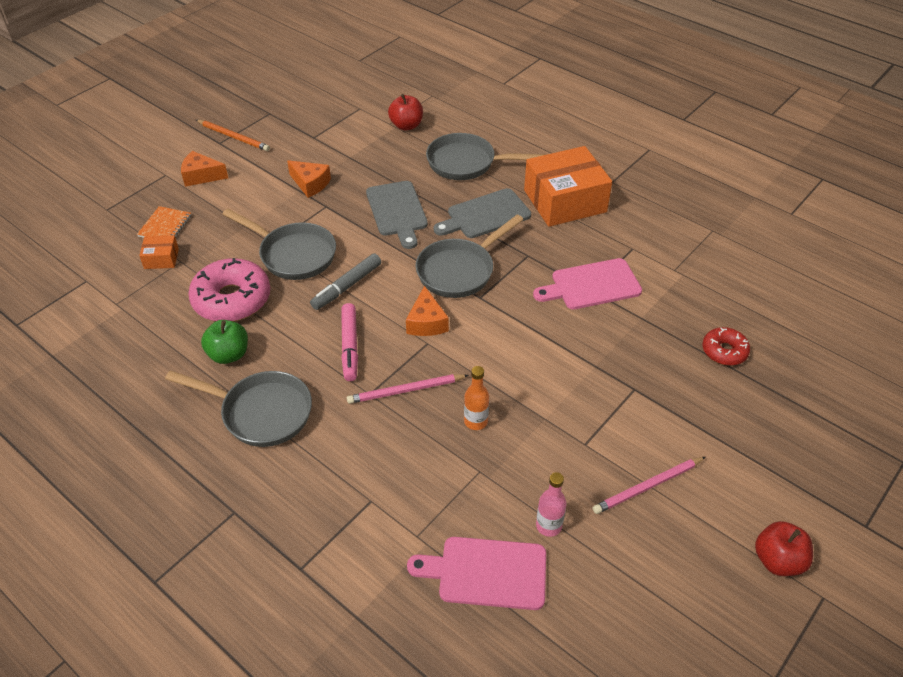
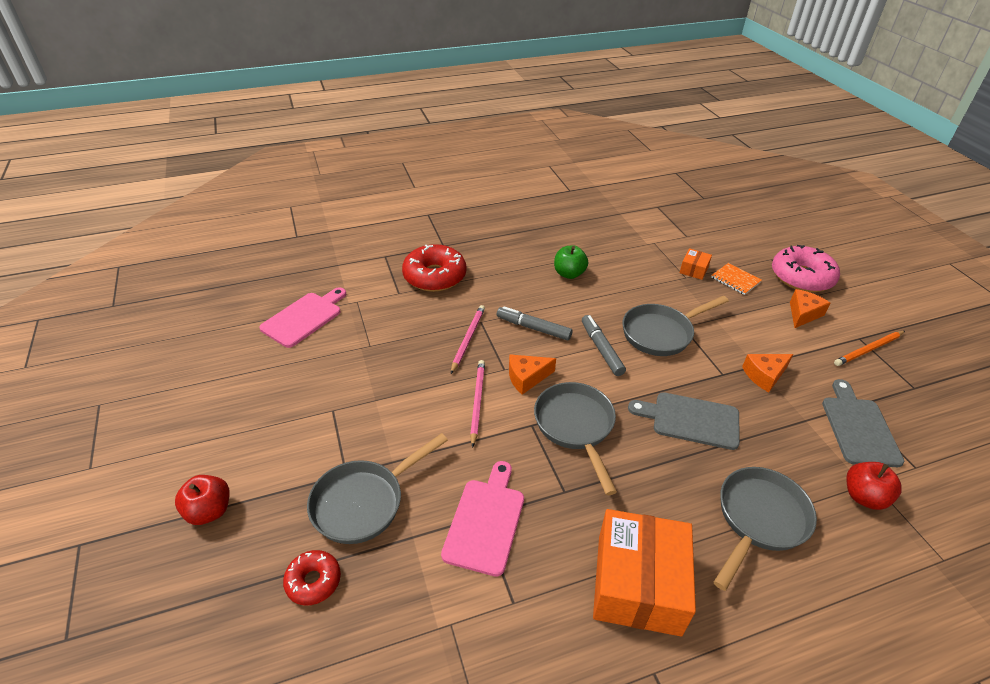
camera: 120 degrees right, 5 degrees down
grey pan [165,370,312,447] -> grey pan moved to [307,433,448,544]
pink donut [188,258,270,322] -> pink donut moved to [772,245,840,292]
pink marker [341,303,358,381] -> grey marker [497,306,572,341]
orange cheese [406,286,449,336] -> orange cheese turned 45 degrees counterclockwise [509,354,556,395]
grey cutting board [433,188,531,238] -> grey cutting board moved to [822,379,904,467]
orange bottle [464,366,489,430] -> none
pink bottle [536,472,567,537] -> none
pink pencil [593,457,705,514] -> pink pencil moved to [470,360,485,448]
red apple [755,521,813,576] -> red apple moved to [175,475,230,525]
none -> red donut [402,244,466,292]

